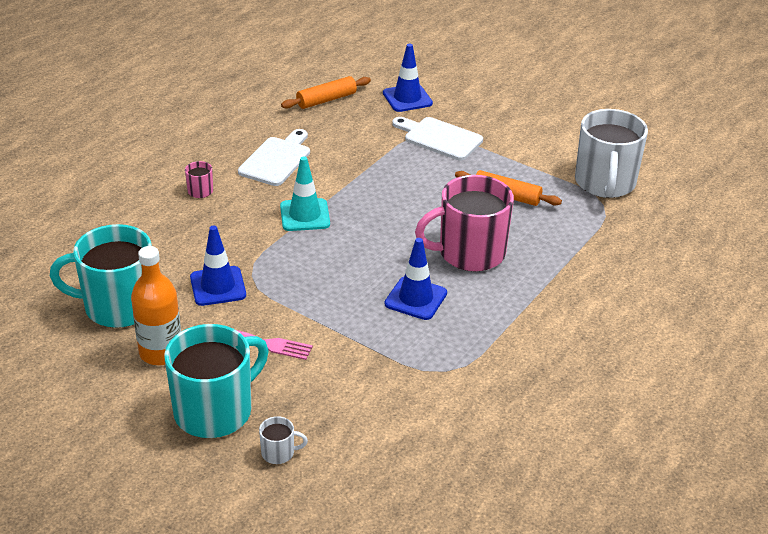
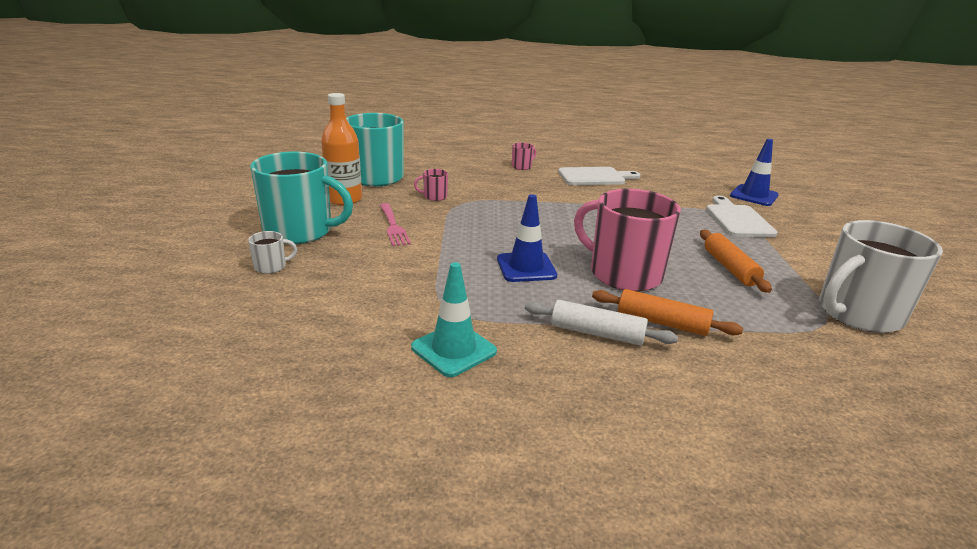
camera: 55 degrees right, 10 degrees down
blue traffic cone [190,225,246,306] -> pink mug [414,169,448,201]
white mug [259,416,308,464] -> white mug turned 75 degrees counterclockwise [248,231,297,274]
turquoise traffic cone [280,156,330,231] -> turquoise traffic cone moved to [411,262,497,377]
orange rolling pin [281,76,371,109] -> orange rolling pin moved to [592,289,743,336]
none -> white rolling pin [525,300,678,346]

